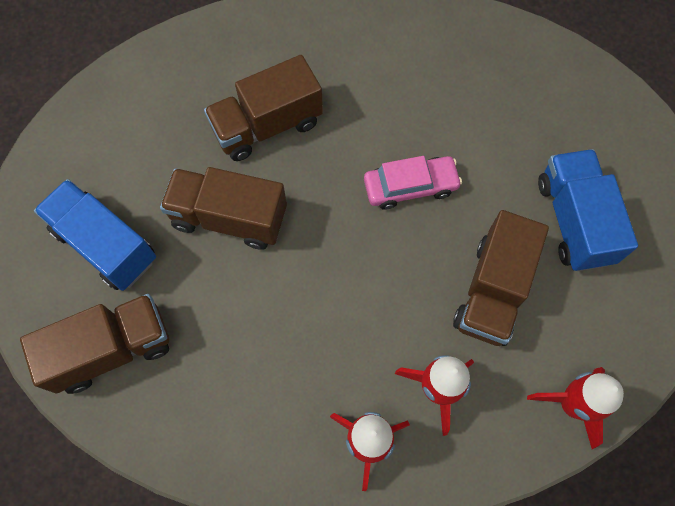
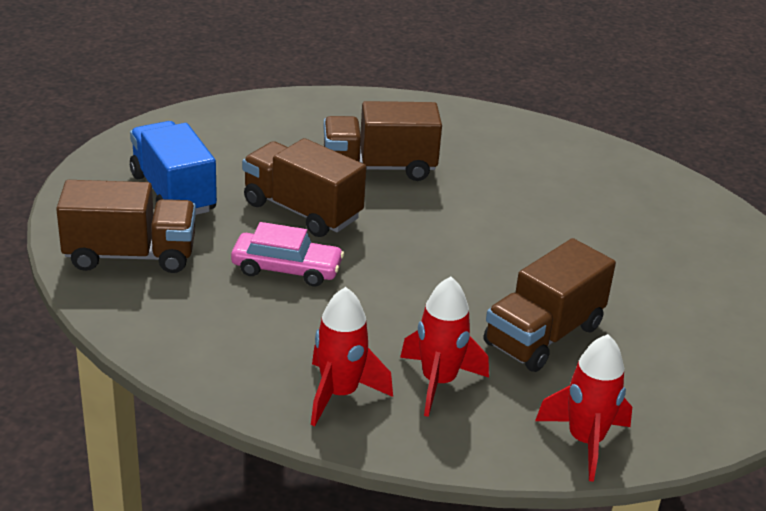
camera: 20 degrees right, 35 degrees down
pink car [364,156,462,210] -> pink car moved to [231,222,344,286]
blue truck [538,149,638,271] -> none

